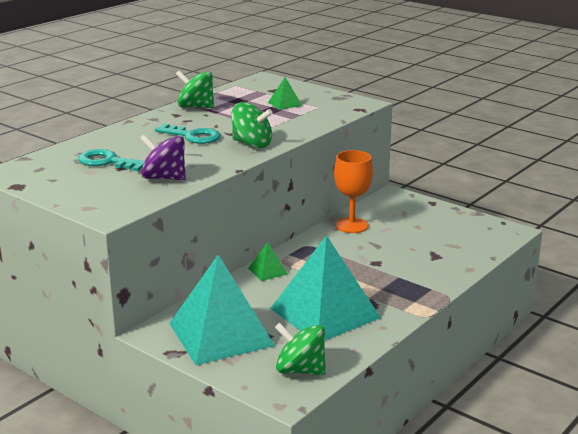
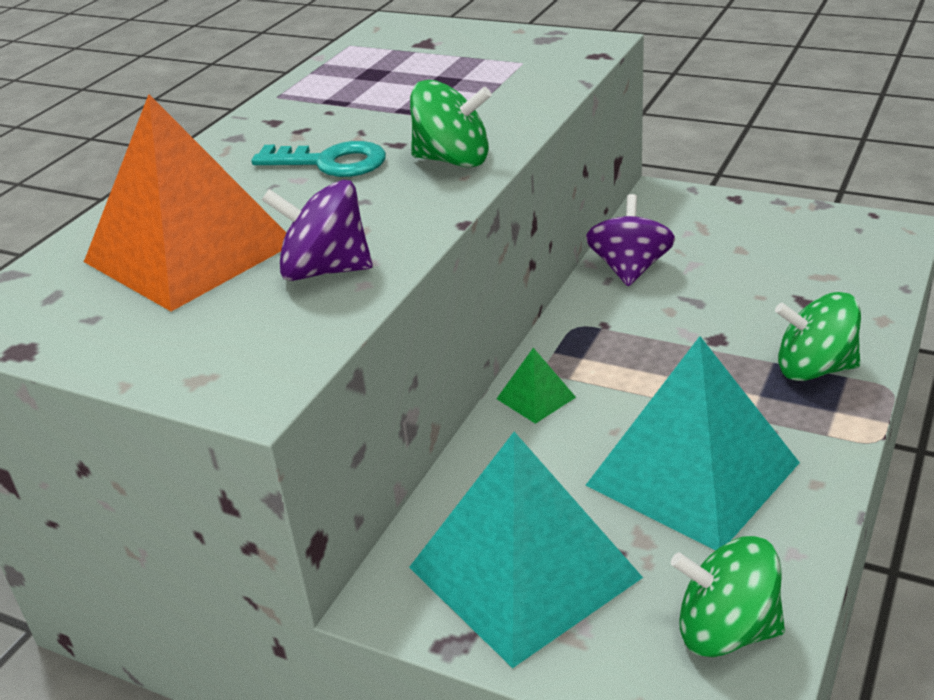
camera: 10 degrees left, 10 degrees up
turquoise key [78,149,145,171] -> orange pyramid [84,94,287,311]
green spinning top [176,70,214,108] -> green spinning top moved to [775,292,861,381]
green pyramid [268,77,302,110] -> none
orange goblet [334,150,373,233] -> purple spinning top [586,194,675,286]

